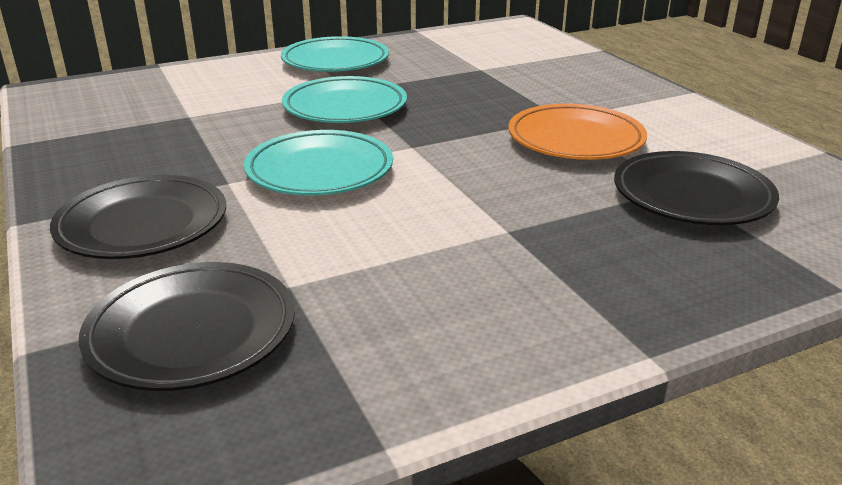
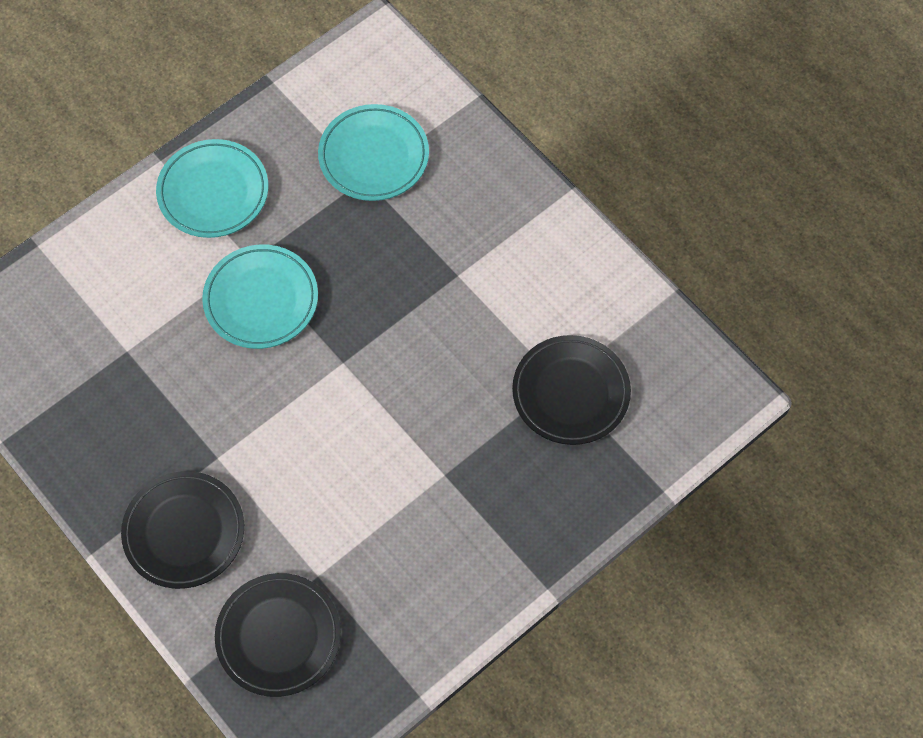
camera: 15 degrees left, 35 degrees up
turquoise plate [244,130,393,195] -> turquoise plate moved to [318,104,429,201]
orange plate [508,104,647,160] -> none

